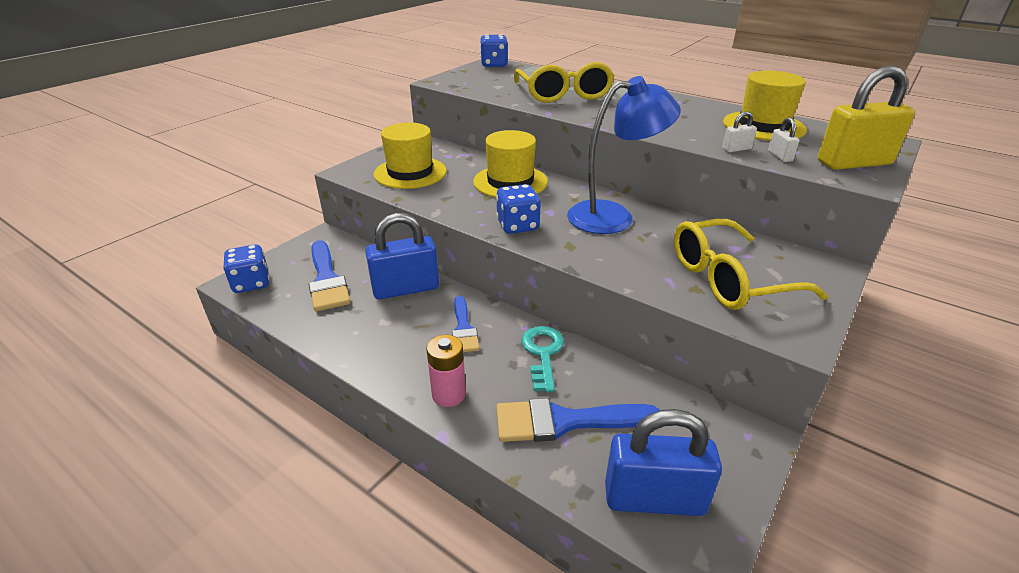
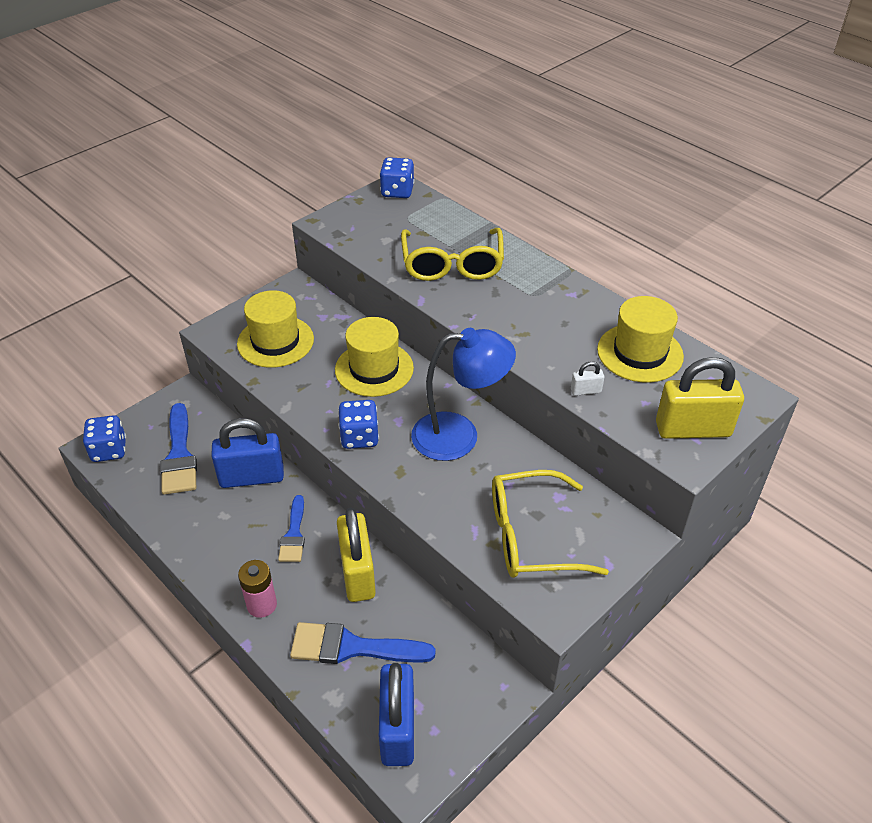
camera: 10 degrees right, 10 degrees up
turquoise key [521,326,564,392] -> yellow padlock [337,508,376,602]
blue padlock [605,409,722,516] -> blue padlock turned 75 degrees clockwise [379,663,414,766]
white padlock [768,117,800,162] -> none

